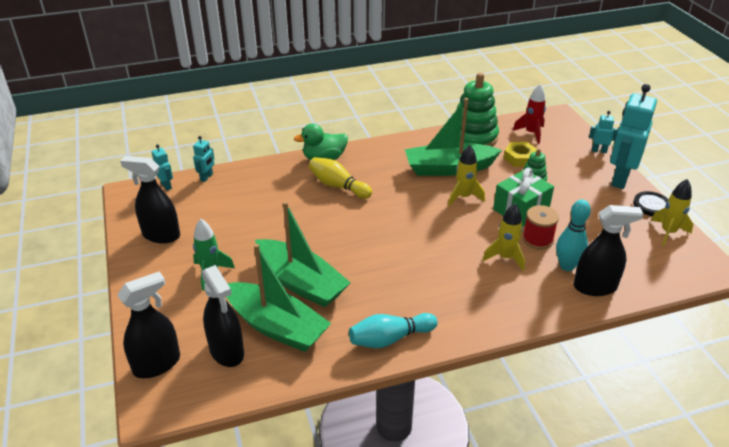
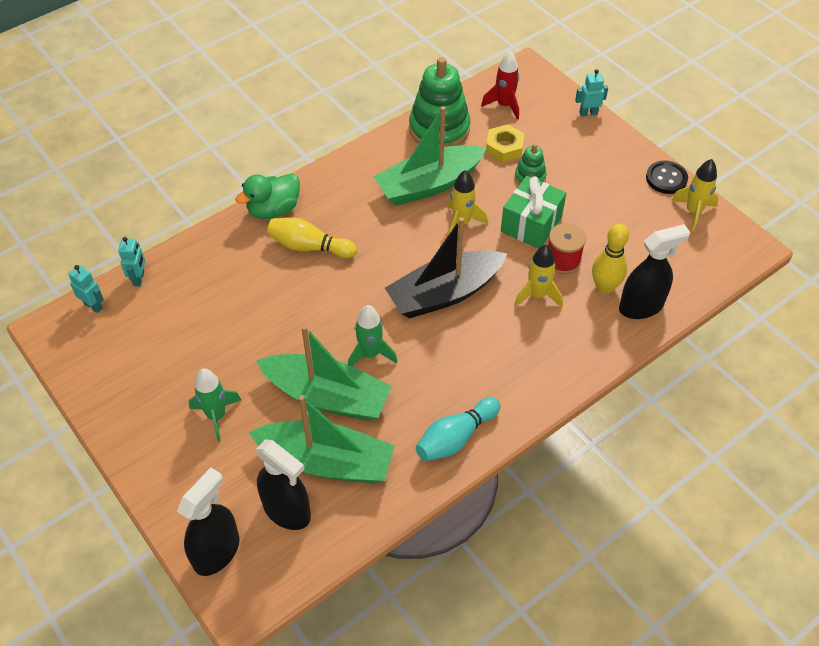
camera: 20 degrees left, 15 degrees up
black spray bottle [120,156,180,244] -> none
turquoise bowling pin [556,199,591,271] -> yellow bowling pin [592,223,629,294]
turquoise robot [610,84,657,189] -> none
none -> green rocket [348,305,398,367]
none -> black boat [385,217,507,318]

